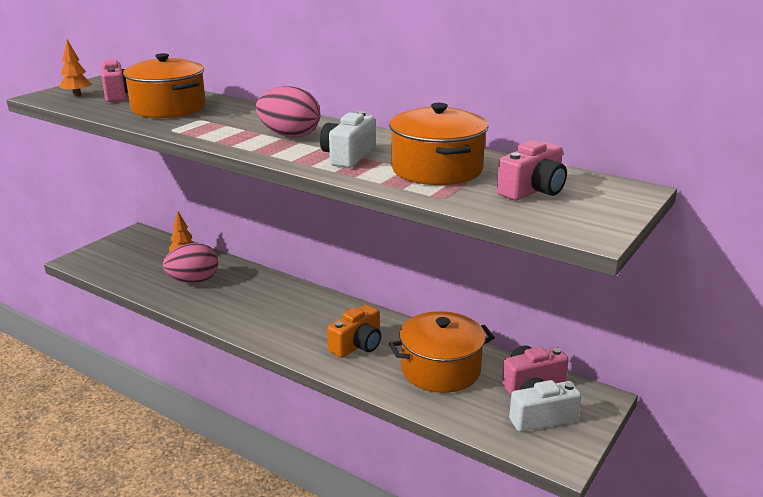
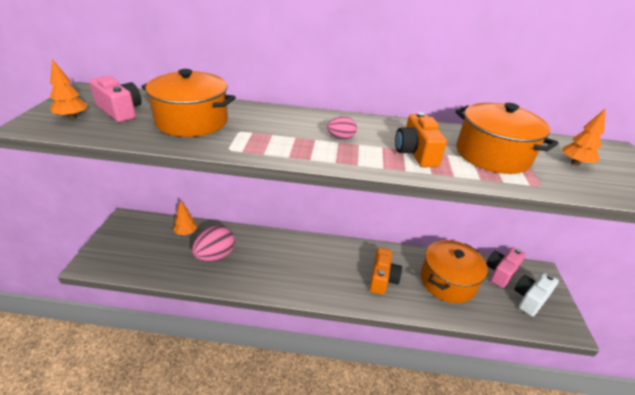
camera: 30 degrees left, 10 degrees up
pink egg [256,86,320,138] -> pink egg [327,116,357,139], size x0.51
white camera [320,111,375,168] -> orange camera [395,112,447,167]
pink camera [497,140,567,201] -> orange tree [563,108,606,166]

